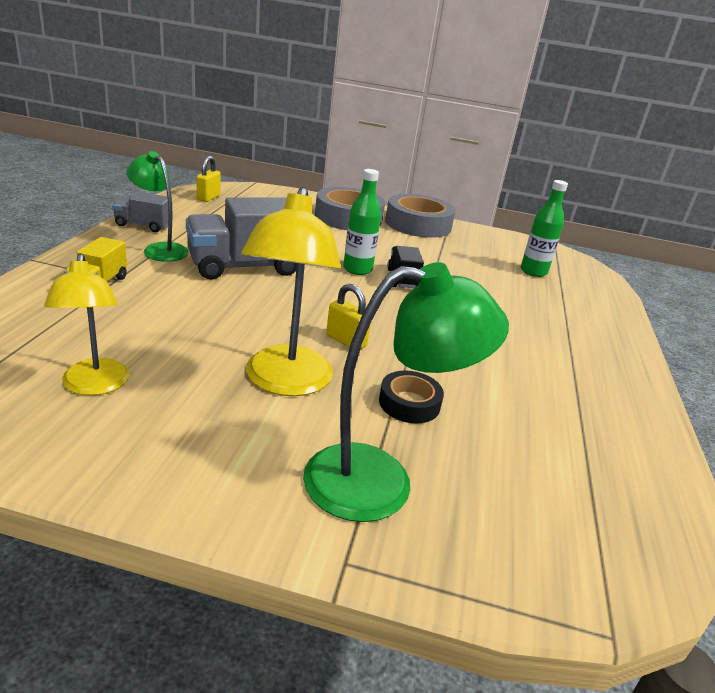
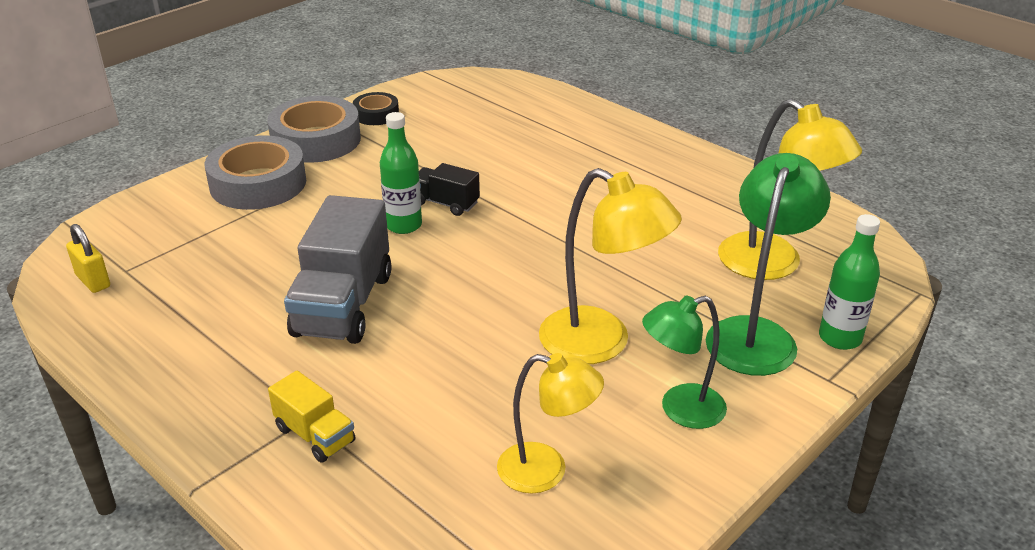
camera: 55 degrees left, 5 degrees up
grey truck [112,192,168,232] -> none
green lamp [126,151,189,262] -> green lamp moved to [642,296,727,429]
yellow padlock [326,284,371,349] -> none
black tape [379,371,444,423] -> black tape moved to [353,92,399,125]
green bottle [521,180,568,277] -> green bottle moved to [819,214,880,350]
none -> yellow lamp [718,99,862,280]

